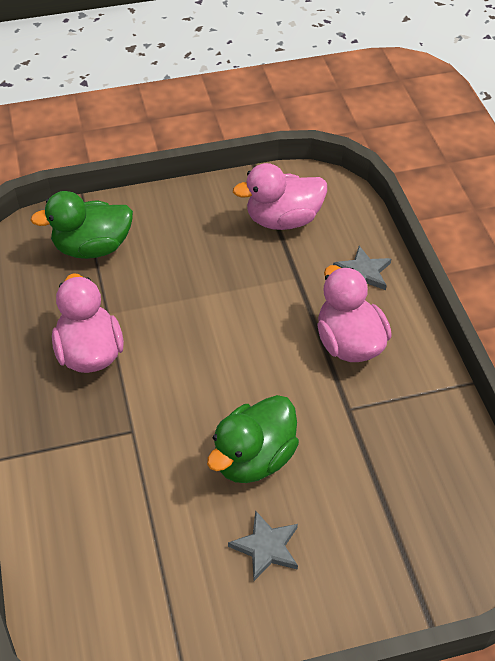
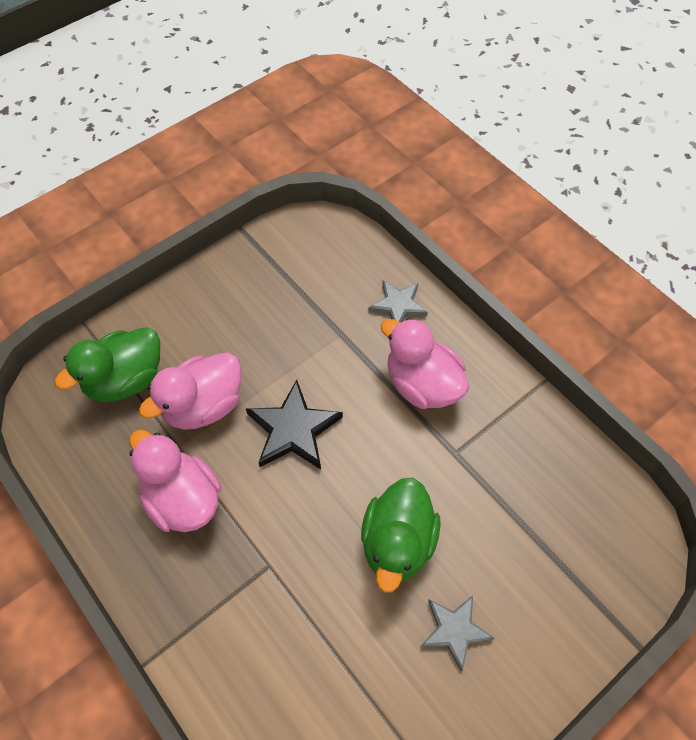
camera: 25 degrees left, 10 degrees up
pink duck [233,163,327,230] -> pink duck moved to [139,353,241,430]
none -> black star [246,380,343,469]

